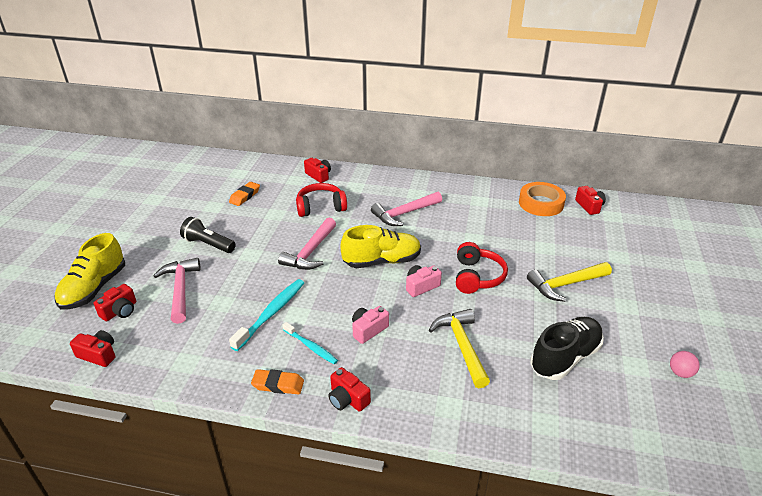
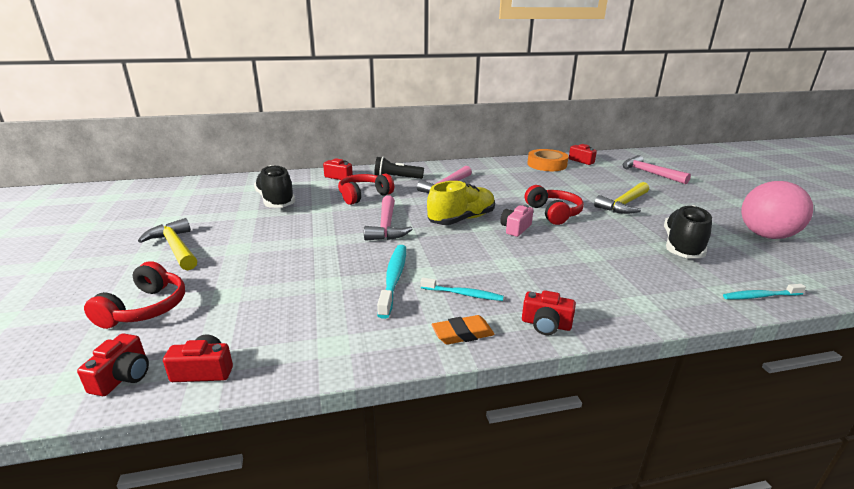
camera: 25 degrees left, 10 degrees down
yellow shoe [55,233,125,310] -> red headphones [84,261,185,329]
red camera [94,284,136,321] -> red camera moved to [77,333,149,396]
pink hammer [153,258,201,324] -> pink hammer moved to [622,155,691,184]
black flashlight [180,217,236,253] -> black flashlight moved to [374,157,424,179]
orange eraser [229,182,260,206] -> black shoe [254,165,295,208]
pink camera [352,306,389,344] -> none
yellow hammer [429,309,490,388] -> yellow hammer moved to [138,218,197,270]
pink ball [670,351,700,378] -> pink ball [741,181,813,239], size x2.44
none -> turquoise toothbrush [723,284,806,299]

